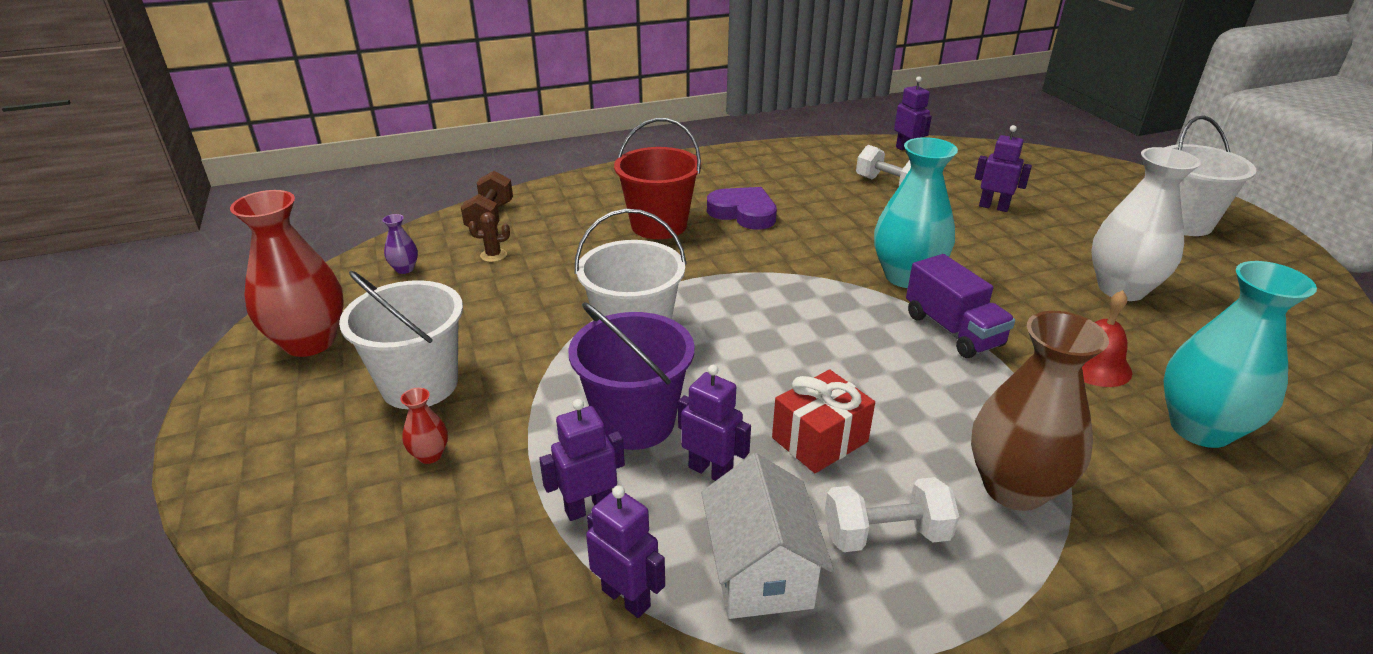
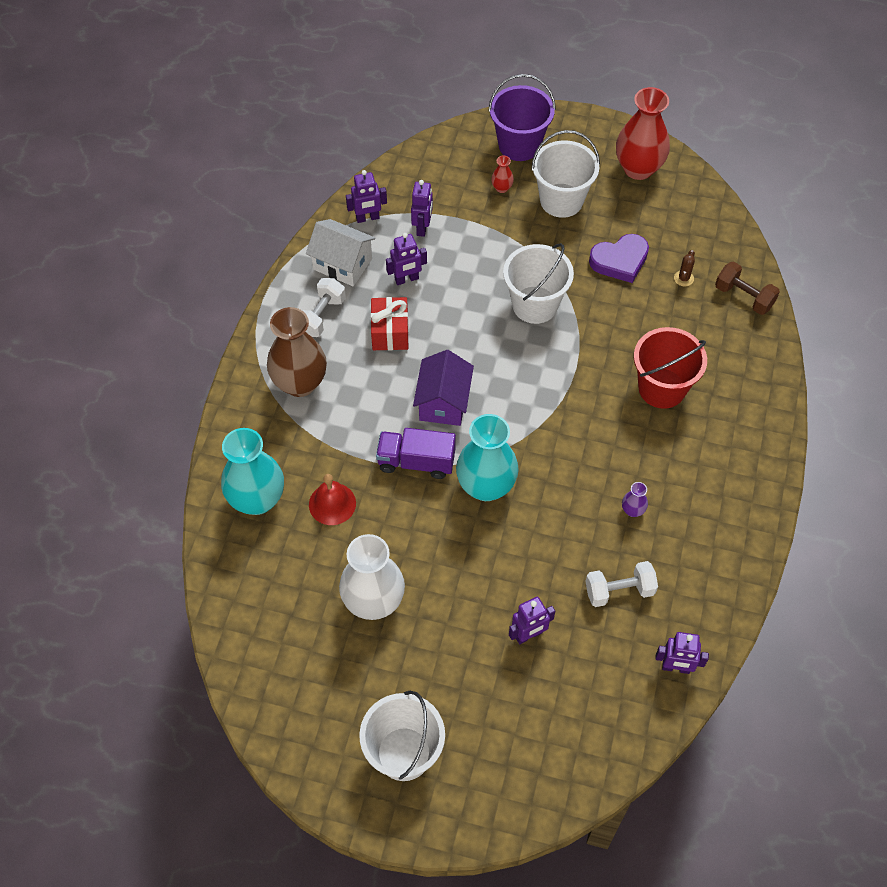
camera: 125 degrees right, 25 degrees up
purple vase [382,214,418,274] -> purple vase moved to [622,482,648,517]
purple bucket [568,302,695,450] -> purple bucket moved to [488,74,556,161]
purple heart [707,187,777,230] -> purple heart moved to [589,234,649,283]
none -> purple house [413,350,474,426]

